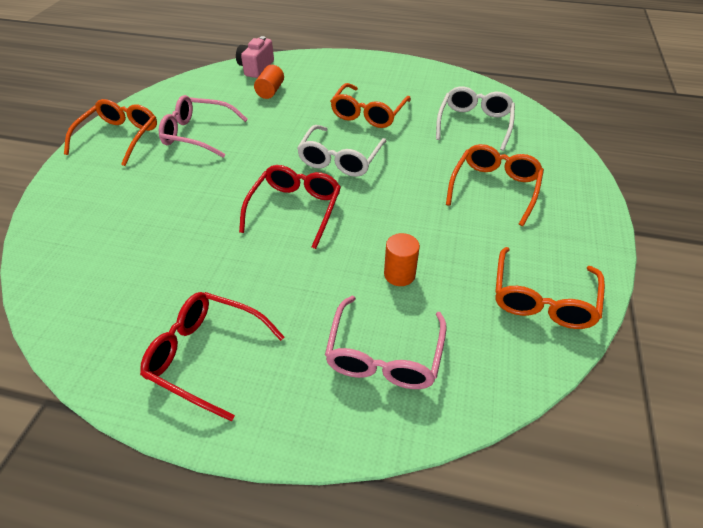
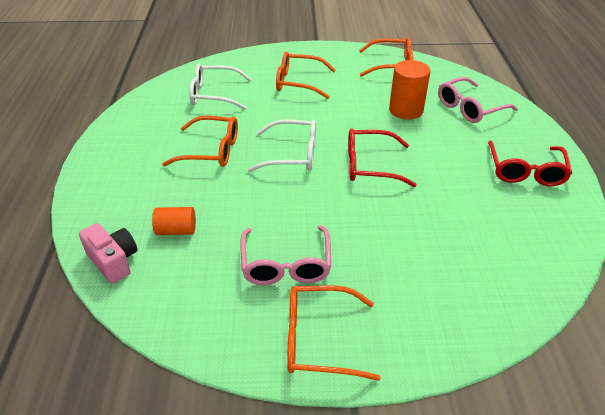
camera: 105 degrees left, 5 degrees down
pink camera [236,36,274,78] -> pink camera turned 135 degrees counterclockwise [79,223,137,284]
pink glasses [325,296,447,389] -> pink glasses turned 150 degrees clockwise [438,77,518,123]
orange cylinder [384,233,420,286] -> orange cylinder [389,60,430,120], size x1.62

